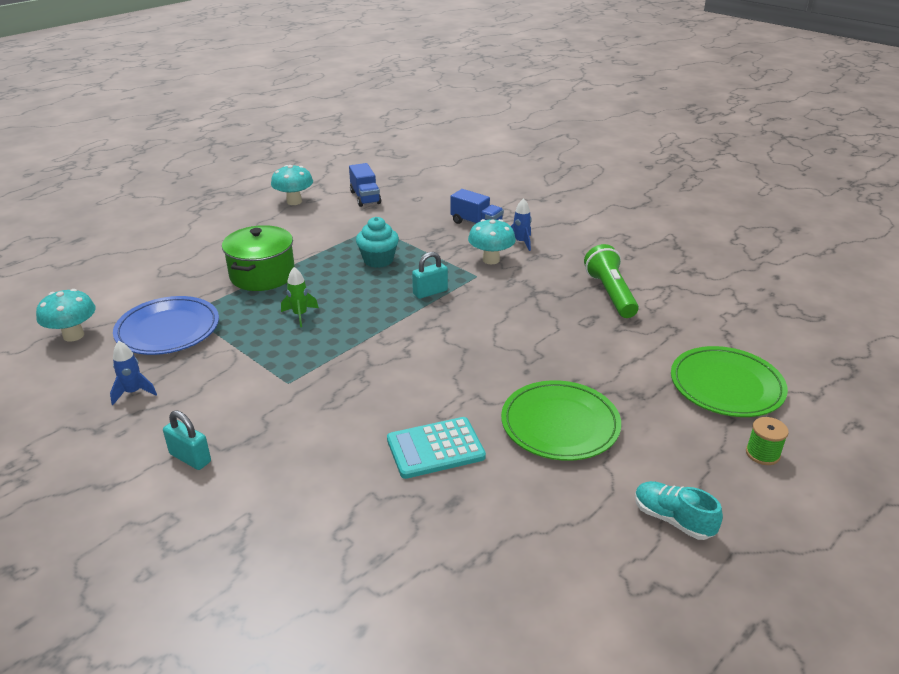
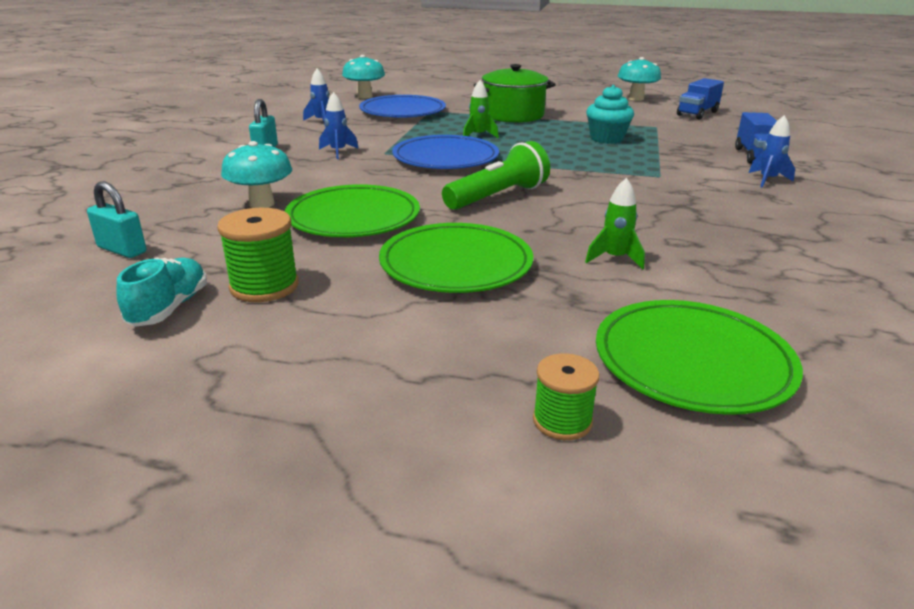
camera: 60 degrees right, 5 degrees down
turquoise calculator [387,417,486,479] -> green plate [285,184,420,237]
turquoise padlock [412,252,448,299] -> turquoise padlock moved to [87,181,146,258]
turquoise mushroom [468,219,516,264] -> turquoise mushroom moved to [221,141,292,208]
green flashlight [584,244,639,318] -> green flashlight moved to [442,141,550,210]
turquoise shoe [635,481,723,540] -> turquoise shoe moved to [116,258,207,327]
none -> green spool [217,208,299,302]
none -> blue rocket [319,92,359,159]
none -> blue plate [392,135,499,169]
none -> green rocket [585,178,645,270]

